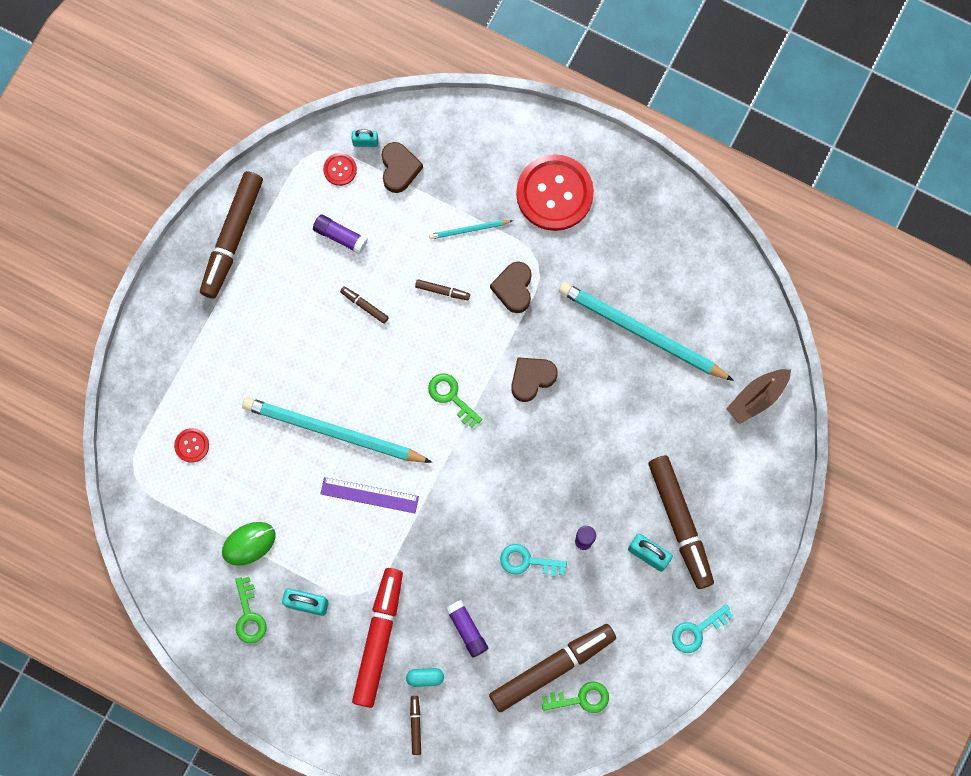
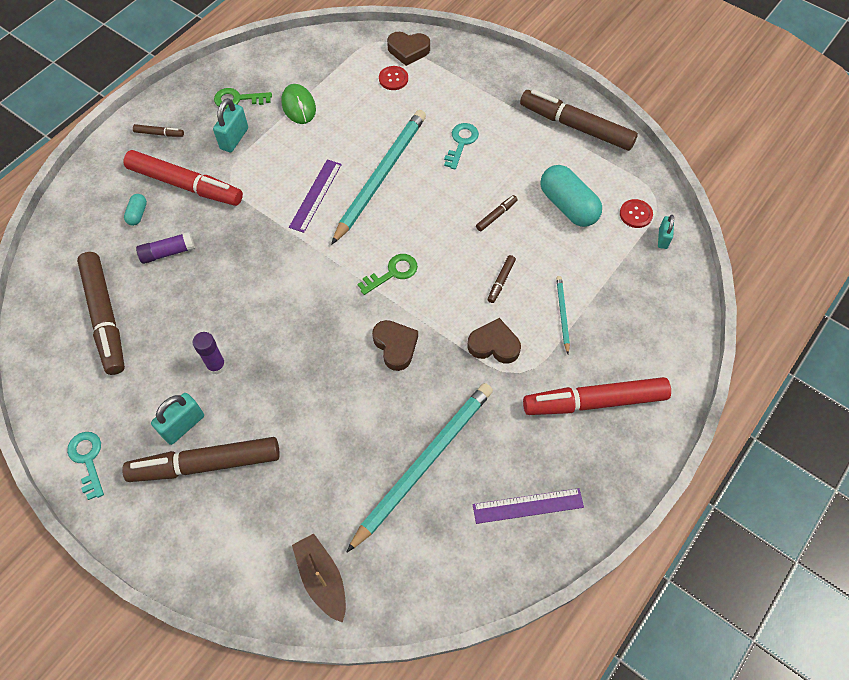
camera: 100 degrees right, 15 degrees down
purple glue stick [313,214,368,254] -> turquoise capsule [540,165,602,227]
brown heart [382,142,423,193] -> brown heart moved to [387,32,430,66]
brown marker [410,696,421,755] -> brown marker moved to [133,124,184,137]
turquoise key [500,544,567,577] -> turquoise key moved to [444,123,479,170]
red button [516,154,594,231] -> red marker [523,377,671,415]
green key [542,682,609,713] -> none
none -> purple ruler [473,488,584,524]

